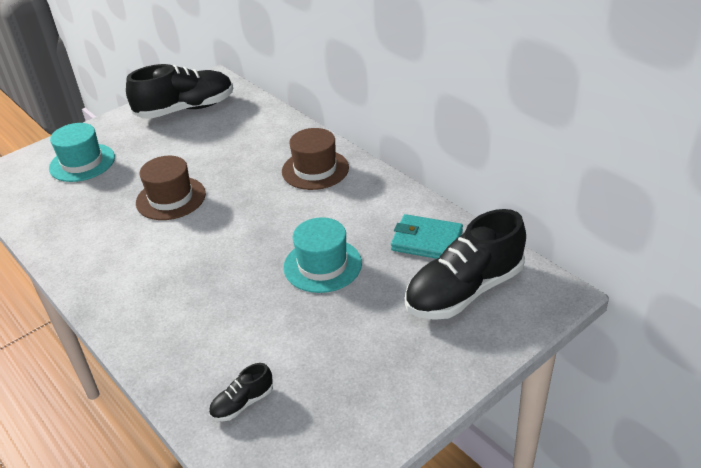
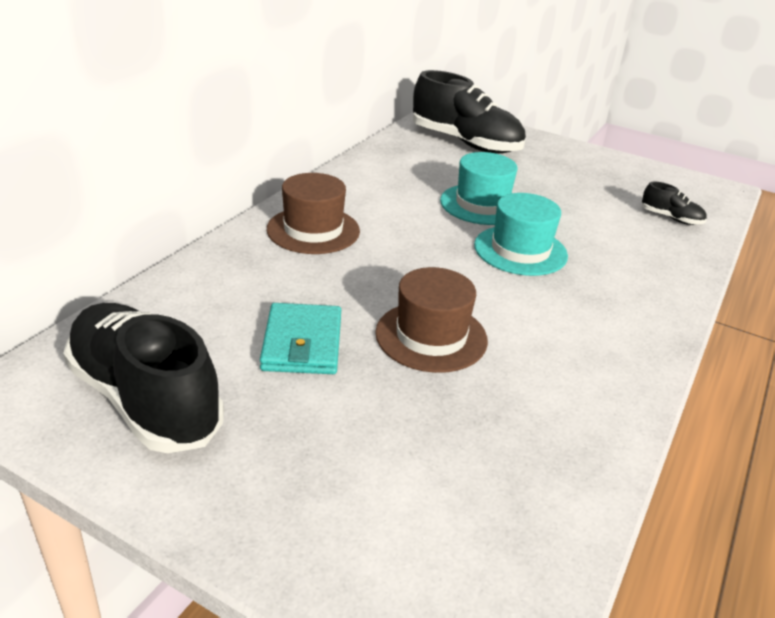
camera: 115 degrees left, 5 degrees down
turquoise hat [49,123,115,182] -> turquoise hat moved to [474,193,568,276]
turquoise wallet [391,214,463,259] -> turquoise wallet moved to [260,303,341,374]

